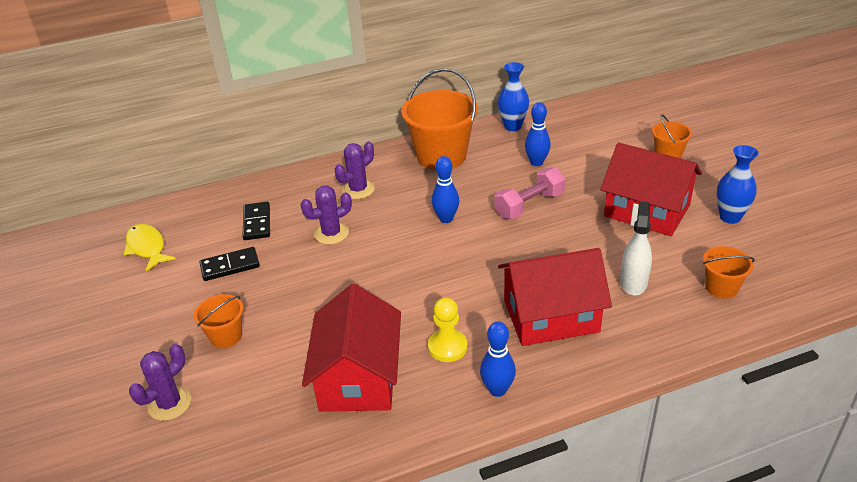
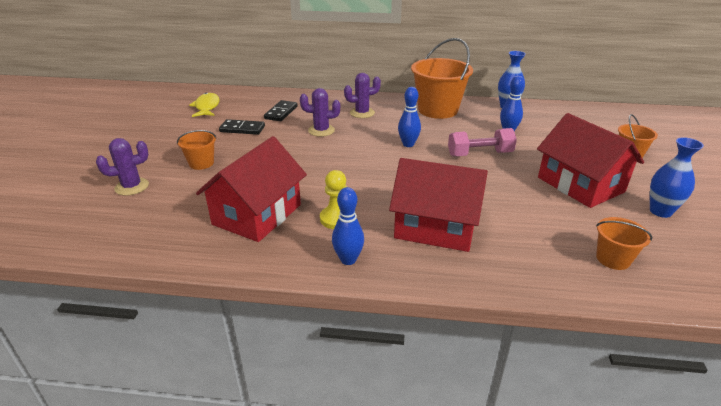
camera: 25 degrees right, 5 degrees down
white spray bottle [620,201,652,296] -> none

